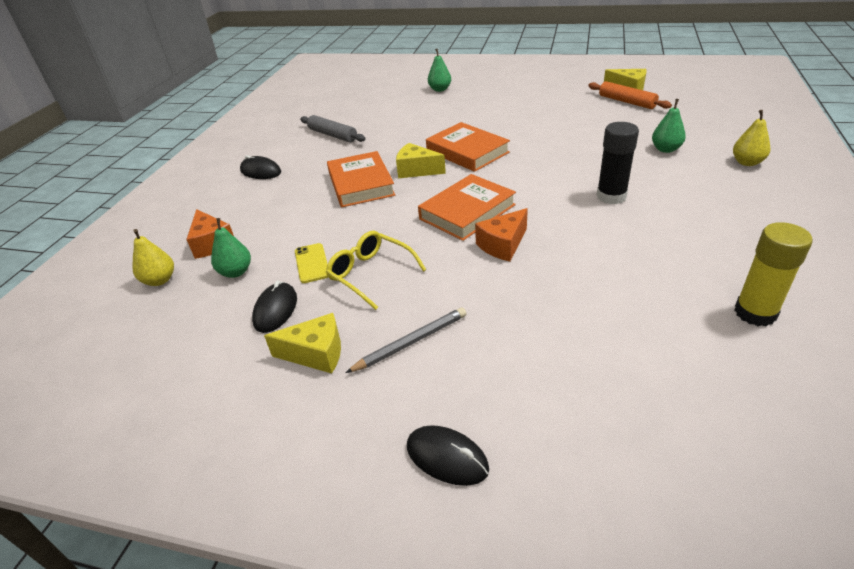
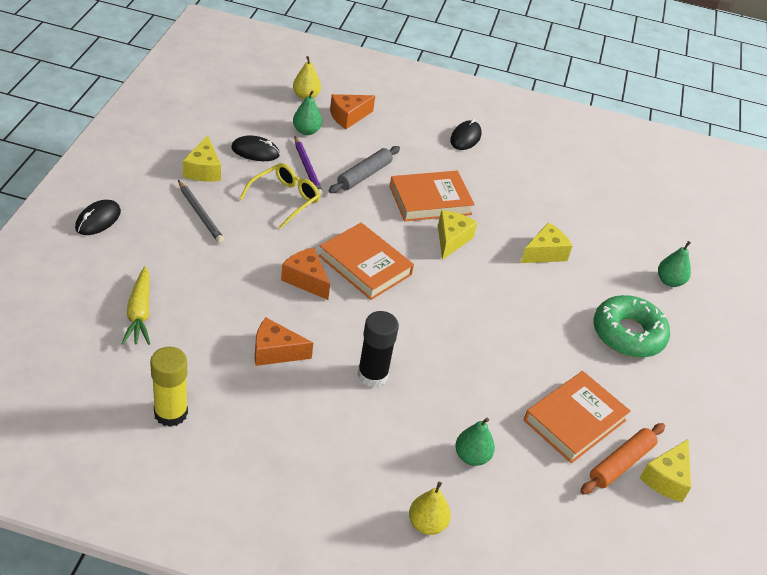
camera: 80 degrees right, 5 degrees up
yellow phone [295,243,328,283] -> purple pencil [295,136,324,197]
grey rolling pin [300,115,366,142] -> grey rolling pin moved to [329,146,400,193]
orange book [426,122,510,172] -> orange book moved to [524,371,631,463]
none -> yellow carrot [121,266,150,345]
none -> orange cheese [255,318,313,366]
none -> yellow cheese [521,222,572,263]
none -> green donut [593,295,670,358]

